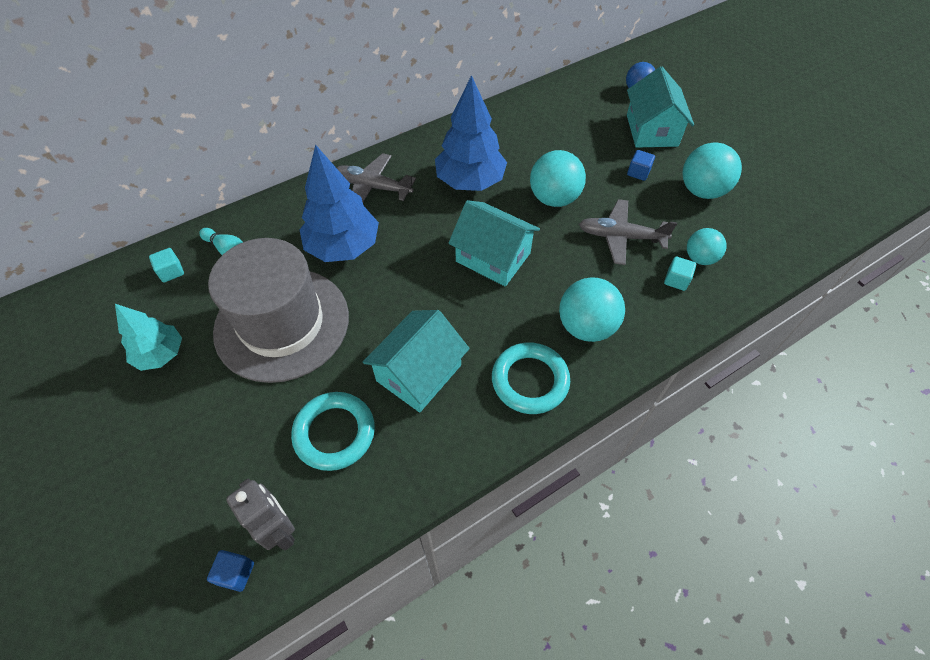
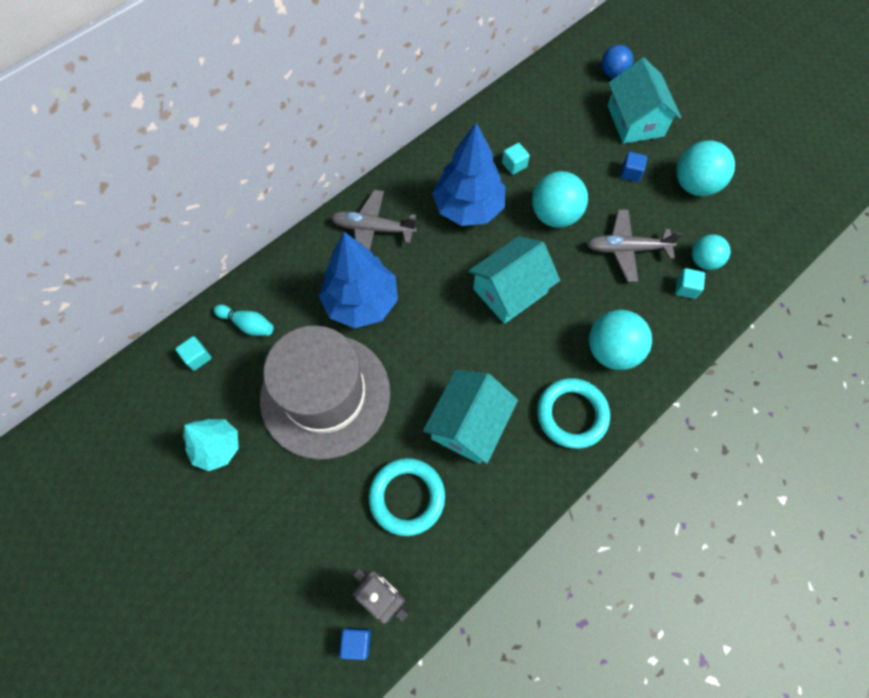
camera: 10 degrees left, 10 degrees up
turquoise house [449,200,540,286] -> turquoise house turned 60 degrees counterclockwise [468,236,560,324]
none -> turquoise cube [502,143,530,175]

